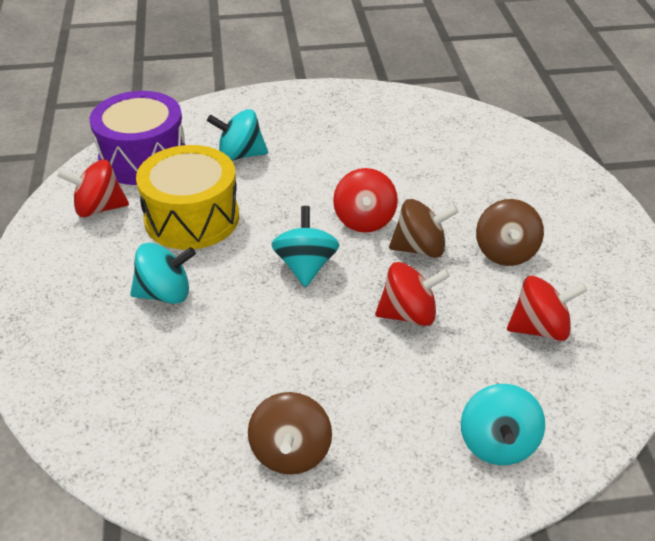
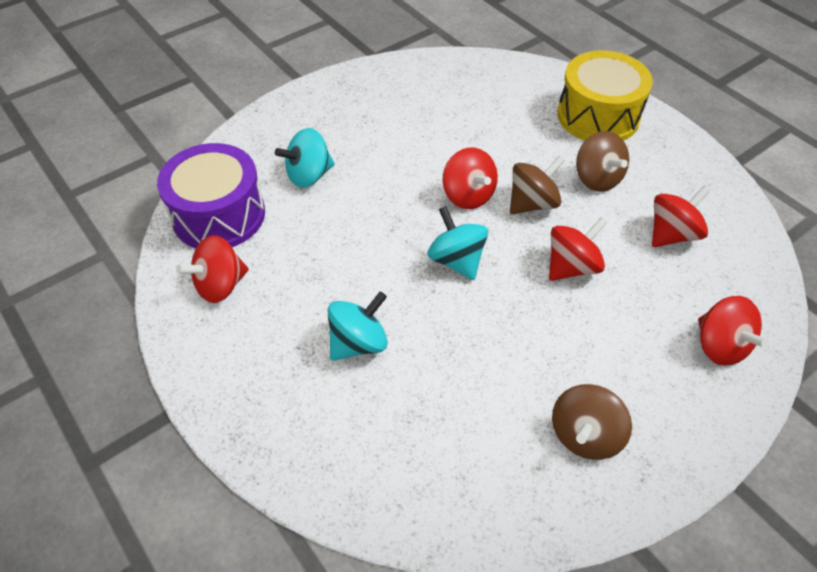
camera: 30 degrees left, 10 degrees up
yellow drum [136,145,239,250] -> yellow drum moved to [557,50,653,141]
brown spinning top [248,392,332,474] -> brown spinning top turned 60 degrees clockwise [552,384,632,460]
turquoise spinning top [461,384,545,465] -> red spinning top [698,296,769,366]

